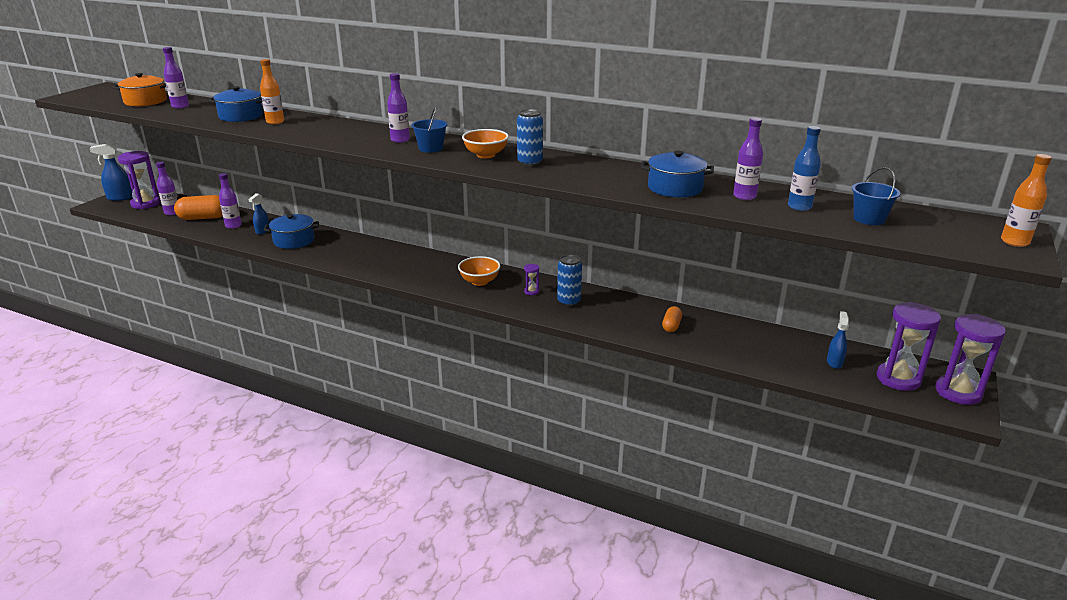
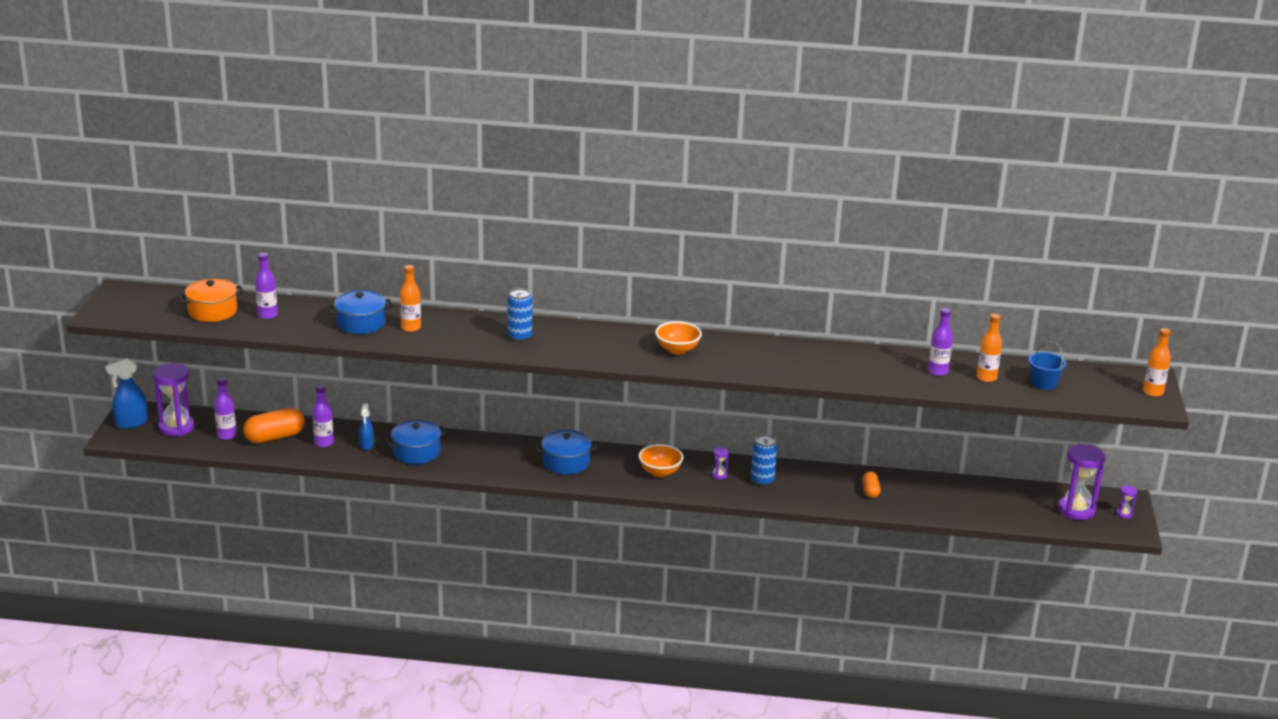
camera: 20 degrees left, 0 degrees up
purple bottle [387,73,410,143] -> none
blue bucket [411,106,448,153] -> none
blue can [517,109,543,166] -> blue can moved to [508,288,532,342]
blue pot [641,151,714,197] -> blue pot moved to [535,430,598,475]
blue bottle [788,126,821,211] -> orange bottle [977,314,1002,382]
blue spray bottle [827,311,849,369] -> none
purple hourglass [936,314,1006,405] -> purple hourglass [1116,485,1137,519], size x0.44

